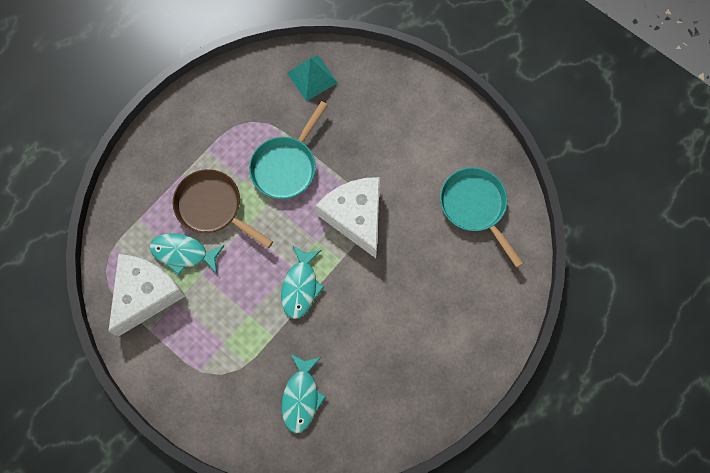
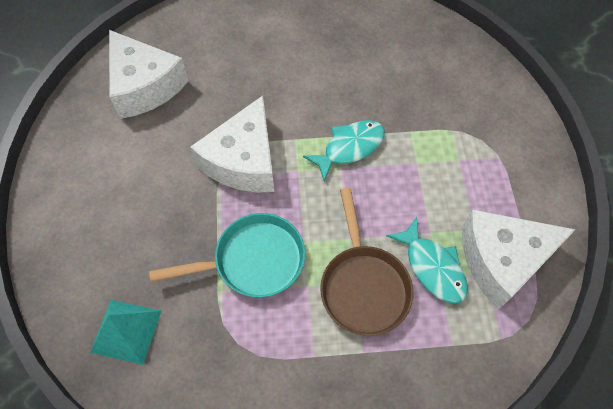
camera: 135 degrees left, 10 degrees down
turquoise fish [282,354,326,433] -> none
turquoise pan [440,167,524,268] -> white cheese [109,30,189,119]

